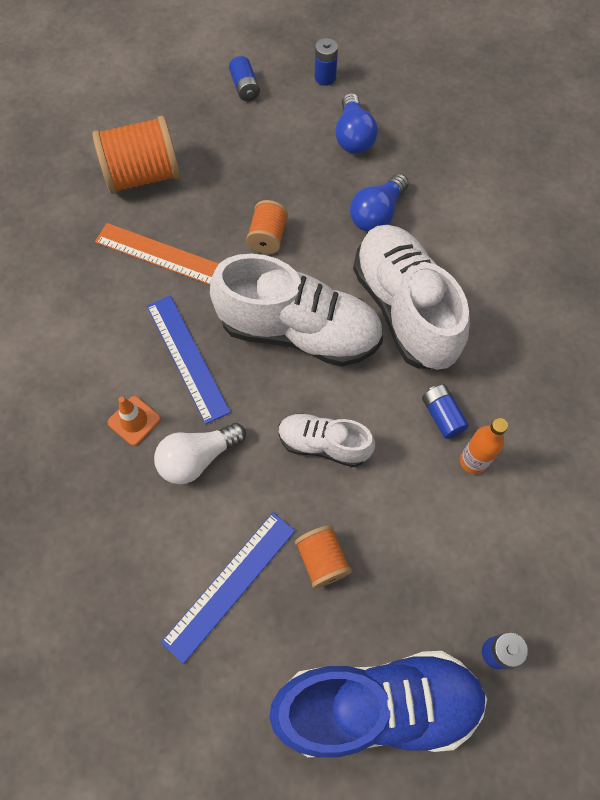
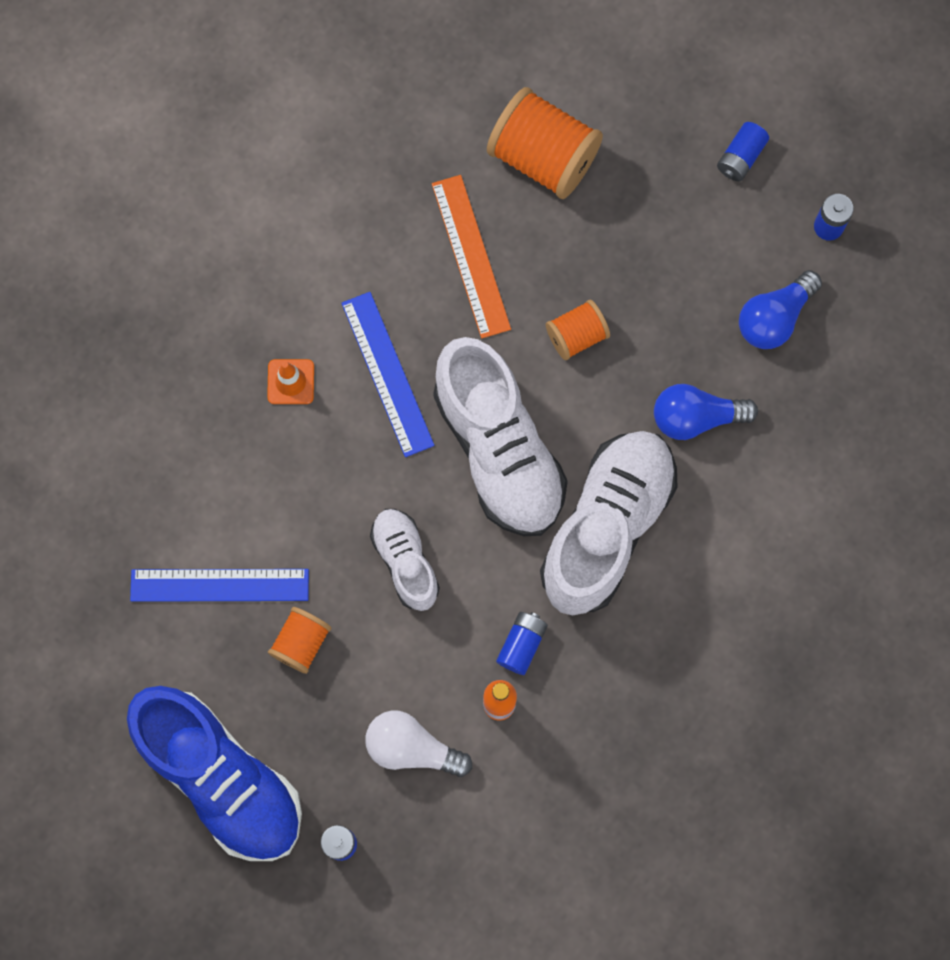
camera: 50 degrees right, 10 degrees up
blue ruler [147,296,231,424] -> blue ruler turned 45 degrees counterclockwise [341,292,435,457]
white light bulb [154,423,246,484] -> white light bulb moved to [365,710,472,777]

